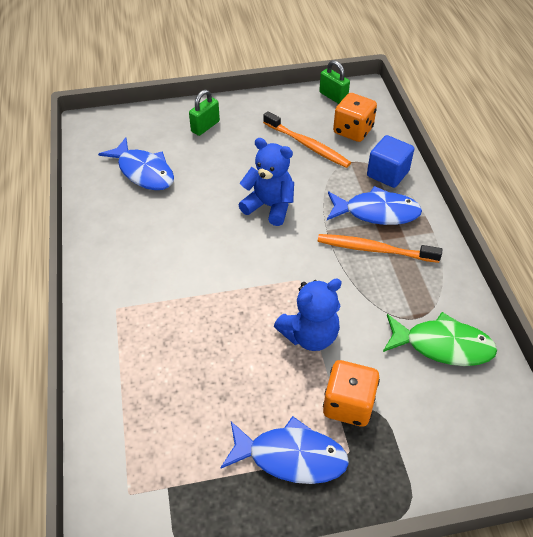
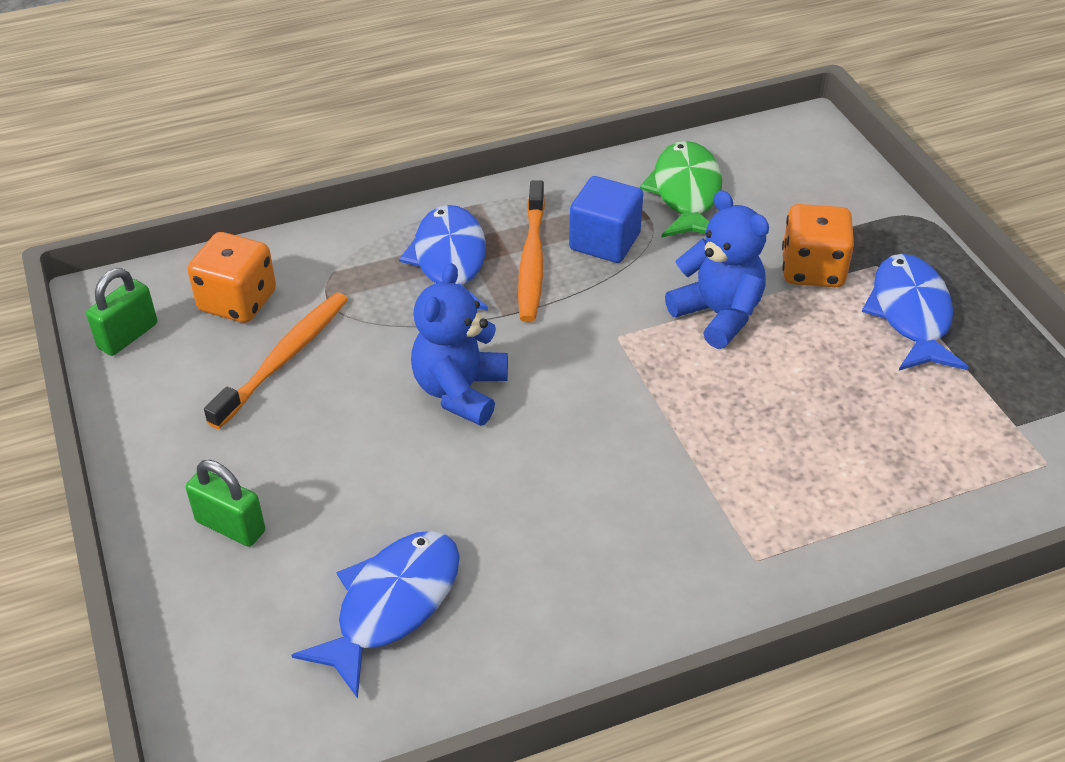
camera: 100 degrees left, 5 degrees down
blue cube [367,135,414,188] -> blue cube moved to [569,176,643,263]

